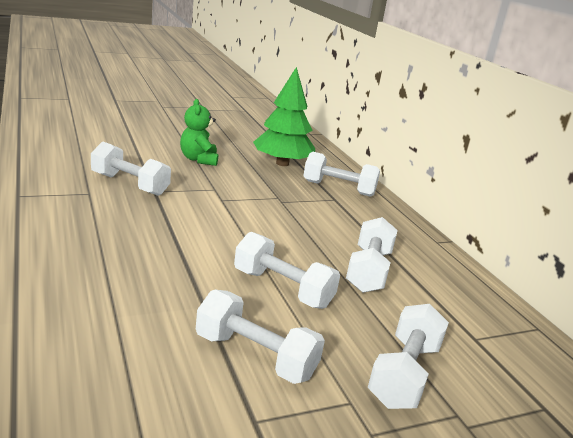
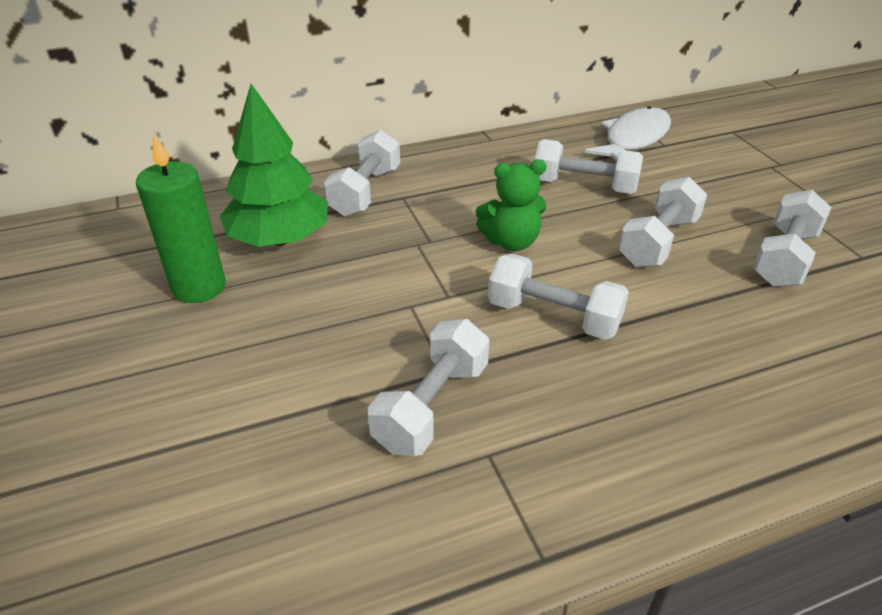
camera: 85 degrees left, 15 degrees up
green teddy bear [180,99,218,166] -> green teddy bear moved to [475,160,546,251]
white dumbbell [368,304,449,409] -> white dumbbell moved to [488,254,629,340]
none -> green candle [136,134,226,303]
none -> white fish [585,106,671,160]

